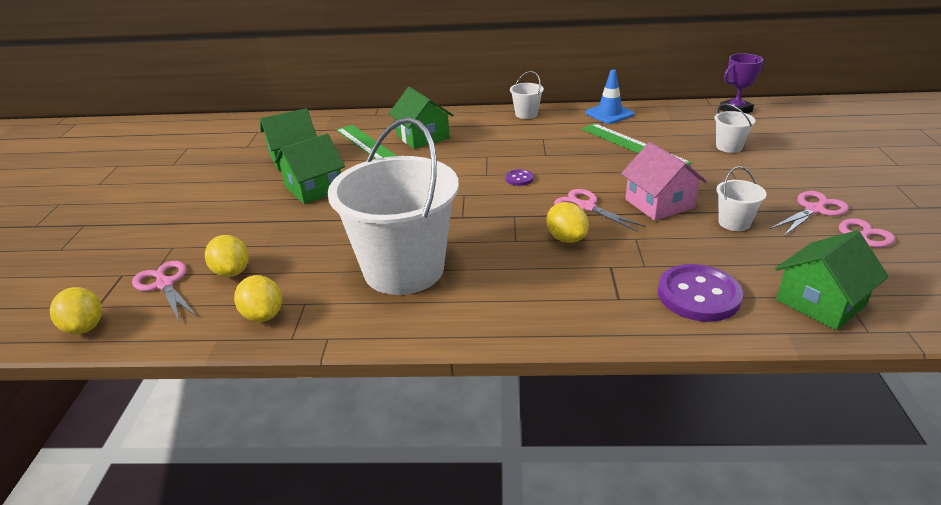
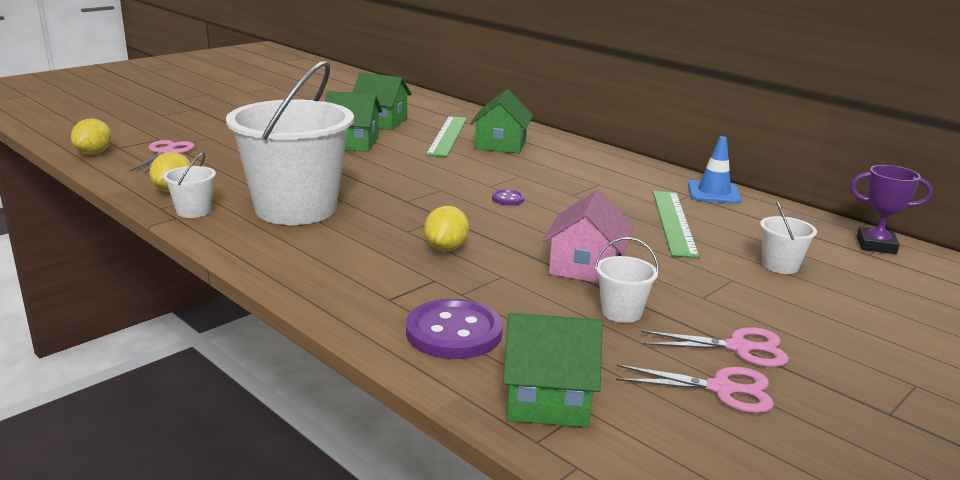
camera: 40 degrees right, 10 degrees down
yellow lemon [205,235,249,277] -> none
white bucket [510,71,544,119] -> white bucket moved to [163,152,216,218]
pink scissors [554,189,646,232] -> none

